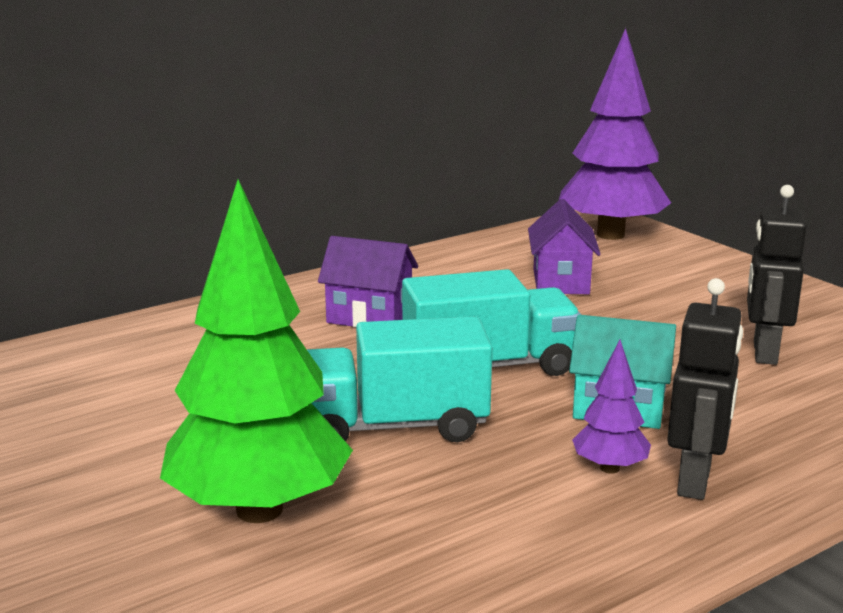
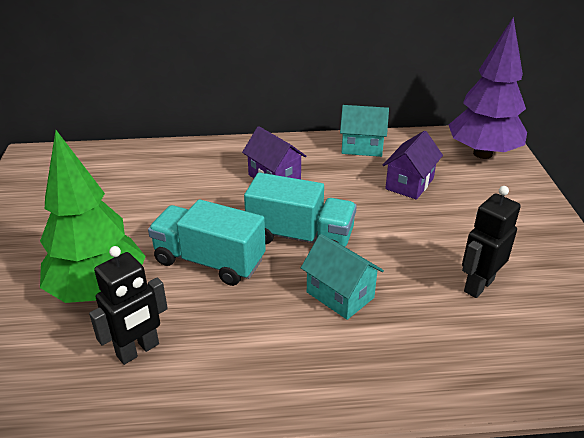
camera: 30 degrees right, 15 degrees up
purple tree [572,340,651,474] -> none
black robot [667,278,743,500] -> black robot moved to [89,246,168,365]
none -> turquoise house [340,105,389,157]

